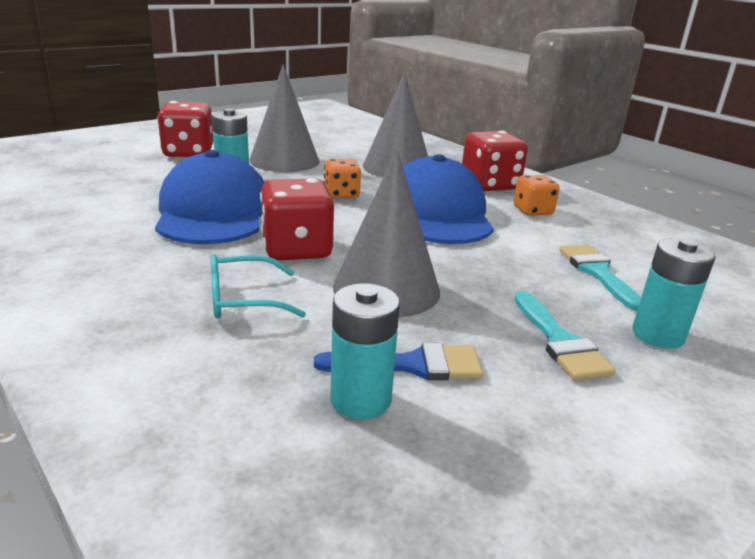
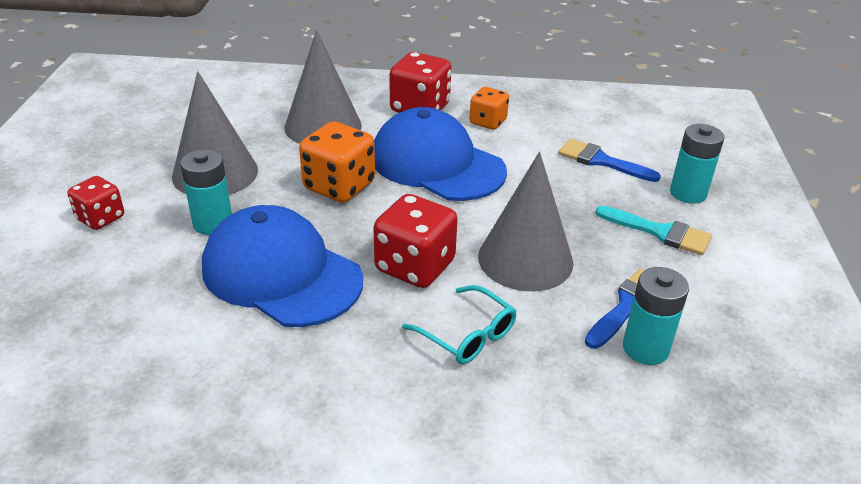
camera: 45 degrees left, 10 degrees up
red dice [157,101,213,157] -> red dice [67,176,124,230], size x0.62
turquoise glasses [211,254,306,318] -> turquoise glasses turned 75 degrees counterclockwise [402,285,517,364]
orange dice [324,159,361,198] -> orange dice [299,121,375,203], size x1.62
turquoise brush [559,245,641,311] -> blue brush [558,139,661,182]

